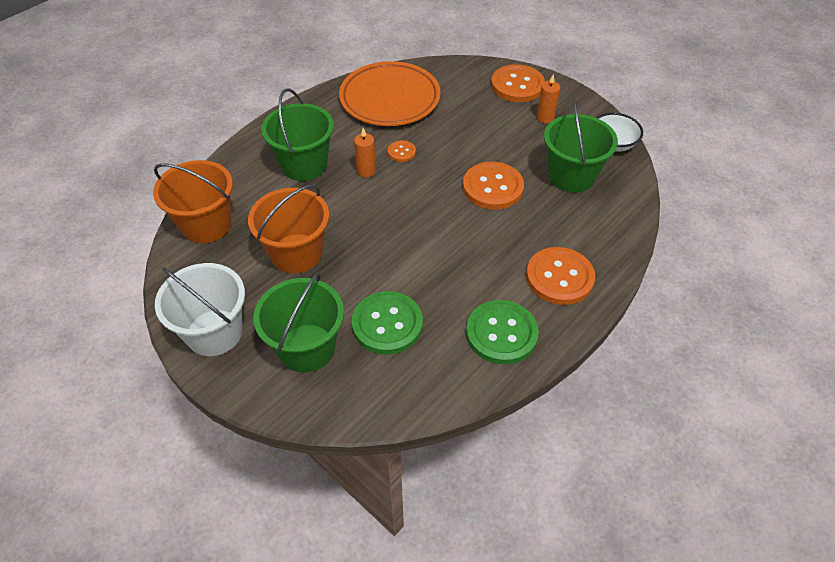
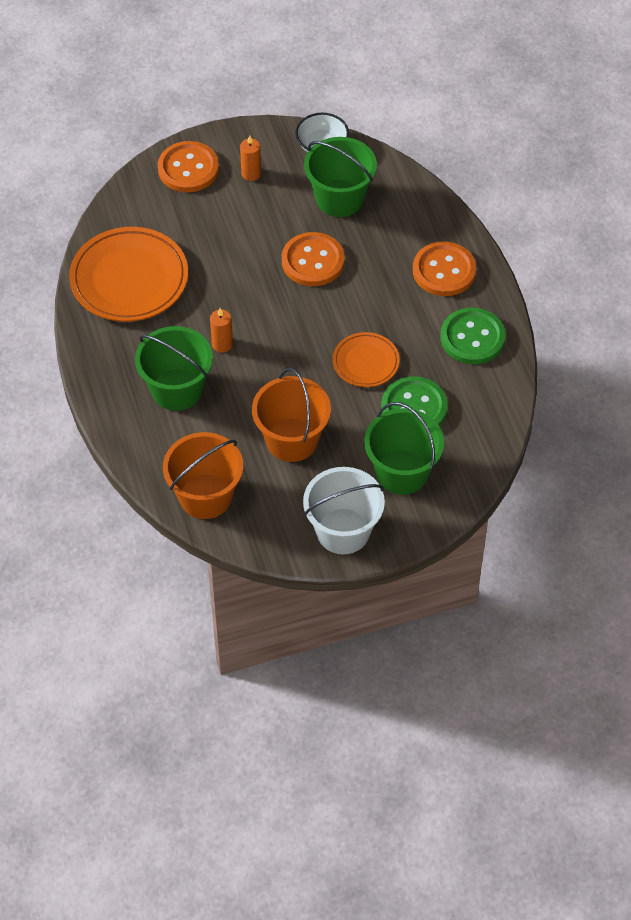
camera: 60 degrees left, 5 degrees up
orange button [388,140,416,162] -> none
none -> orange plate [333,332,399,387]

